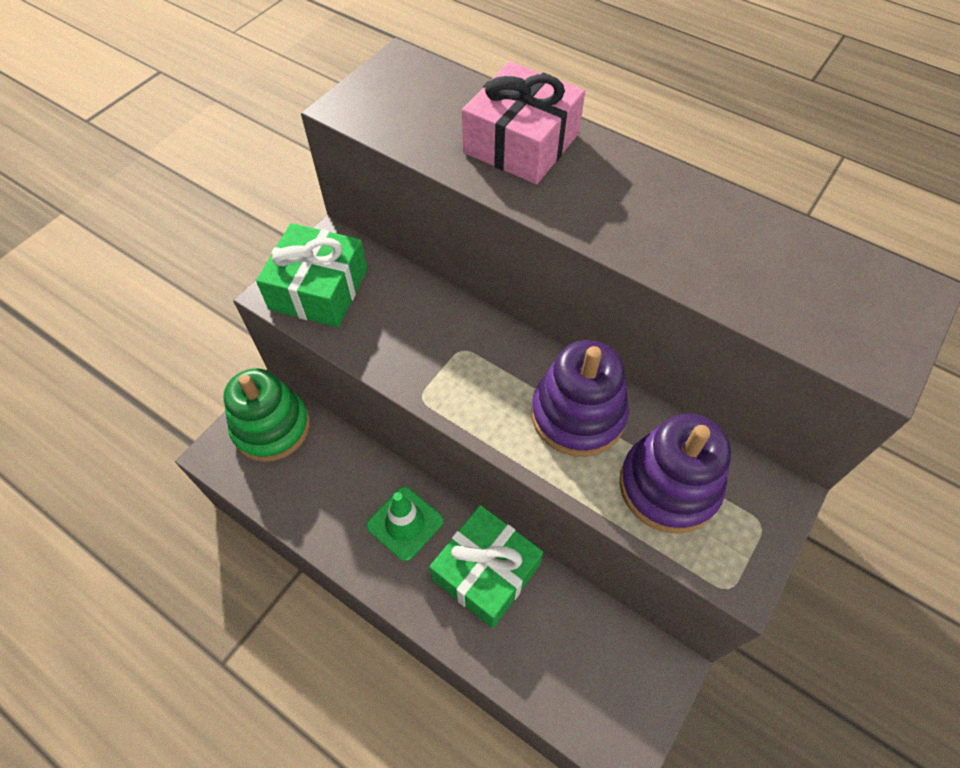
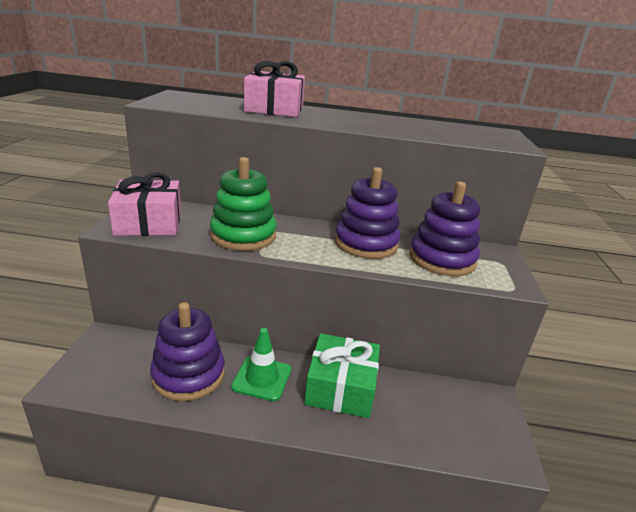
camera: 30 degrees left, 30 degrees down
green stacking toy [224,368,310,462] -> green stacking toy moved to [210,157,277,251]
green gift [256,223,368,327] -> pink gift [108,172,181,236]
none -> purple stacking toy [150,302,225,401]

